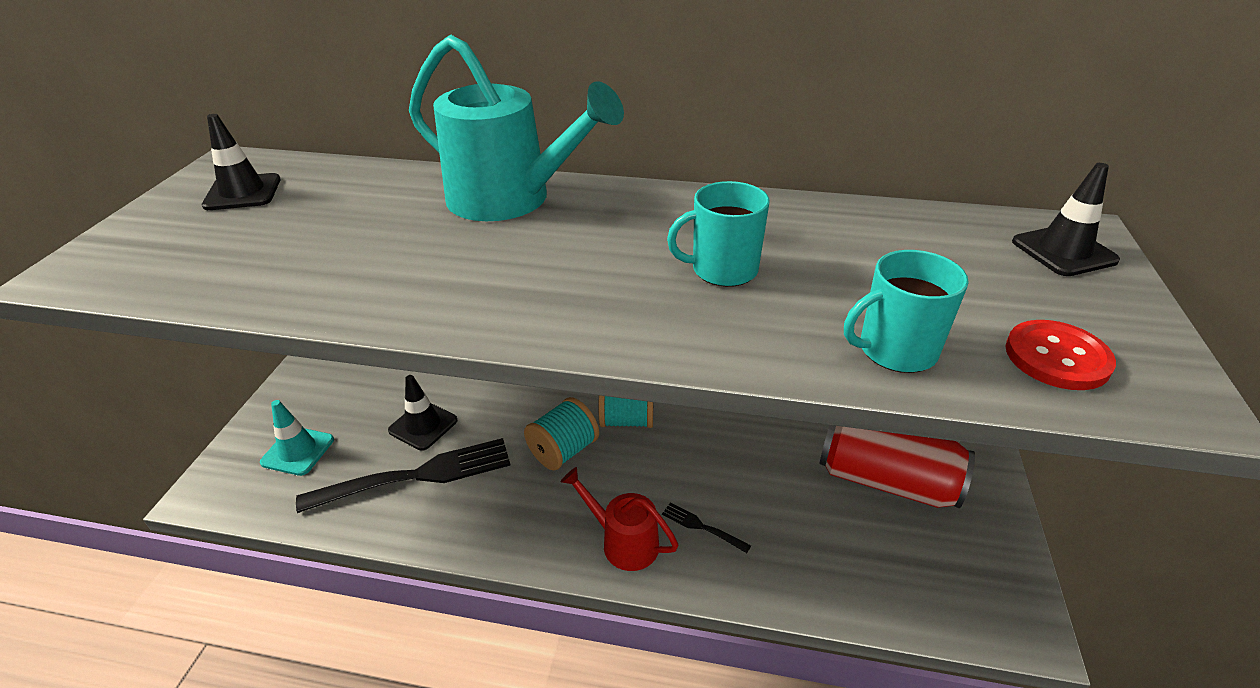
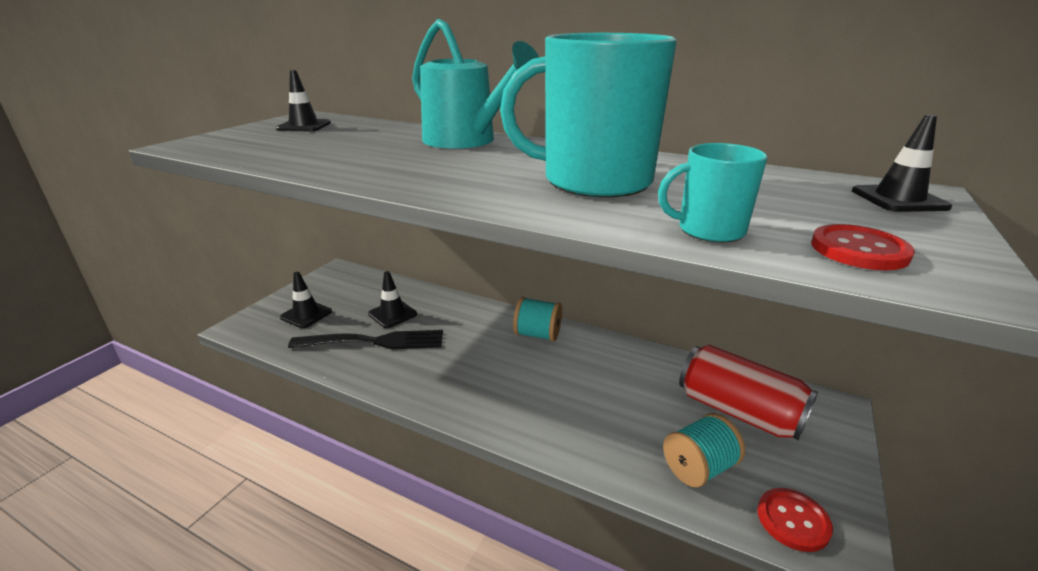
camera: 15 degrees right, 10 degrees down
turquoise traffic cone [260,400,334,476] -> black traffic cone [280,272,332,328]
turquoise spool [524,397,599,471] -> turquoise spool moved to [663,413,745,487]
red watering can [561,467,678,571] -> none
black fork [662,503,751,553] -> none
turquoise mug [667,181,770,287] -> turquoise mug [500,33,677,198], size x2.10
none -> red button [757,488,833,552]

